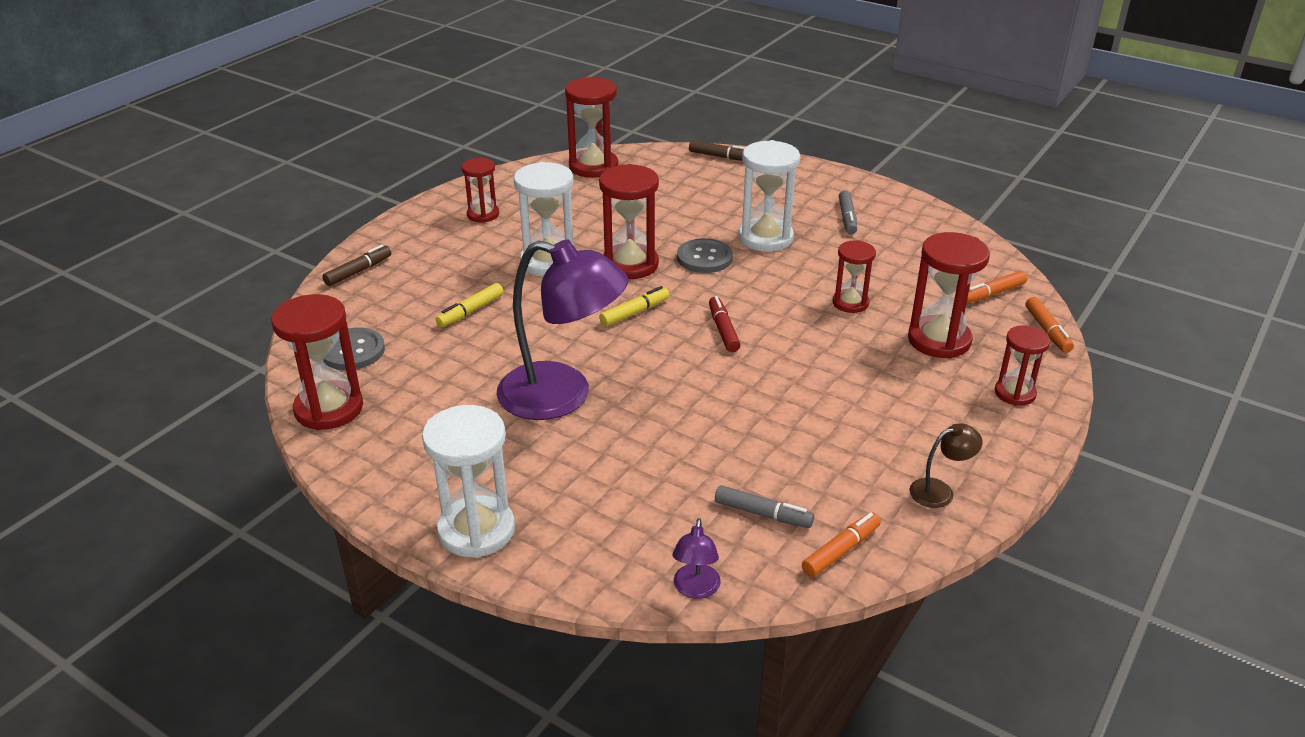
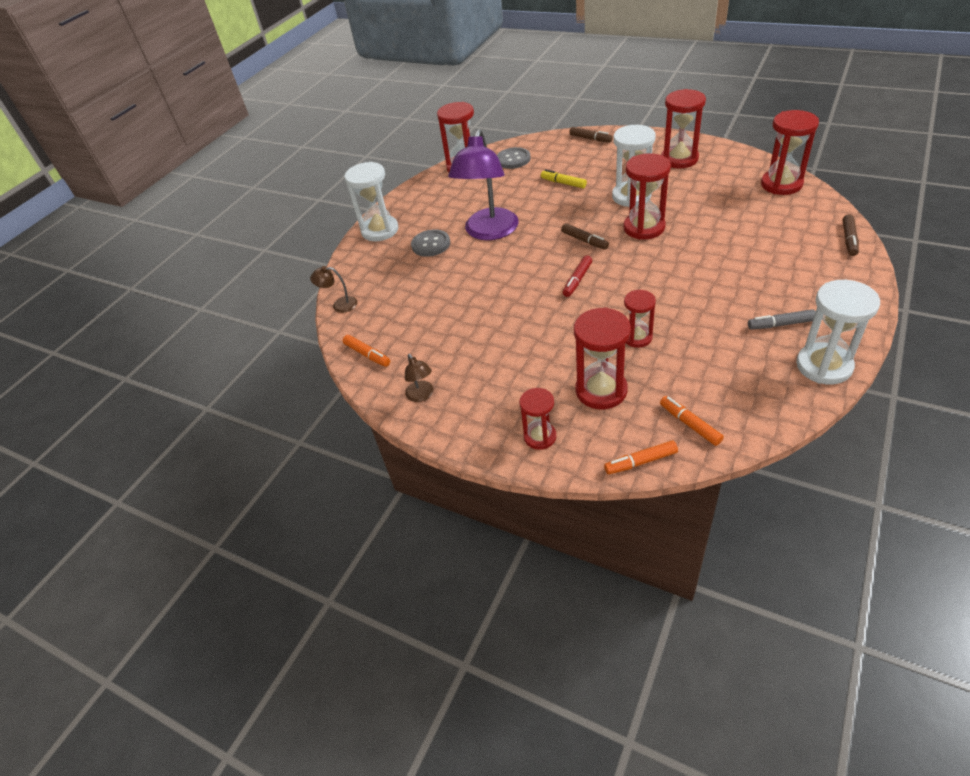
camera: 90 degrees right, 10 degrees up
red hourglass [461,158,499,223] -> red hourglass [661,89,706,169], size x1.64
yellow marker [599,286,669,327] -> brown marker [561,223,609,250]
purple lamp [673,518,721,599] -> brown lamp [310,266,357,313]
grey button [677,238,733,273] -> grey button moved to [411,230,450,257]
red marker [709,296,740,352] -> red marker turned 135 degrees clockwise [563,255,592,297]
grey marker [715,485,814,528] -> none
white hourglass [738,140,800,252] -> white hourglass moved to [796,280,880,384]

